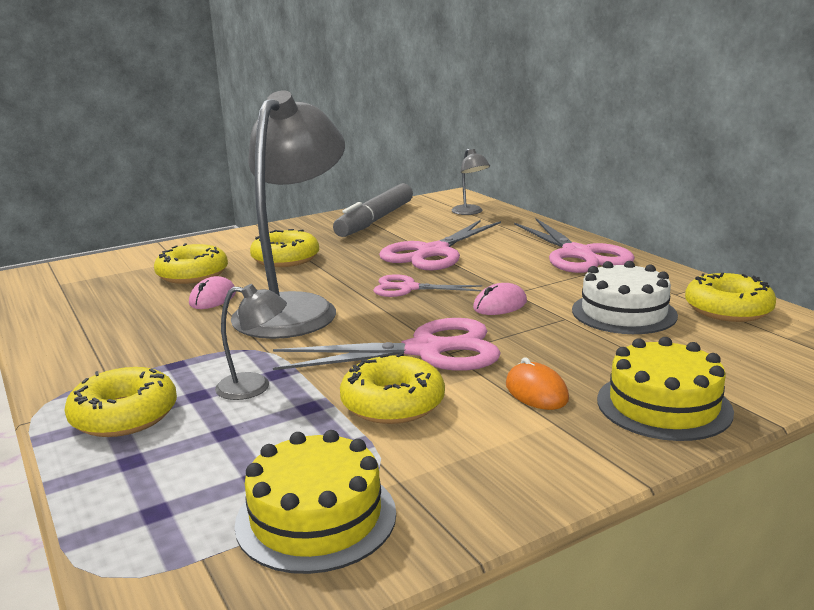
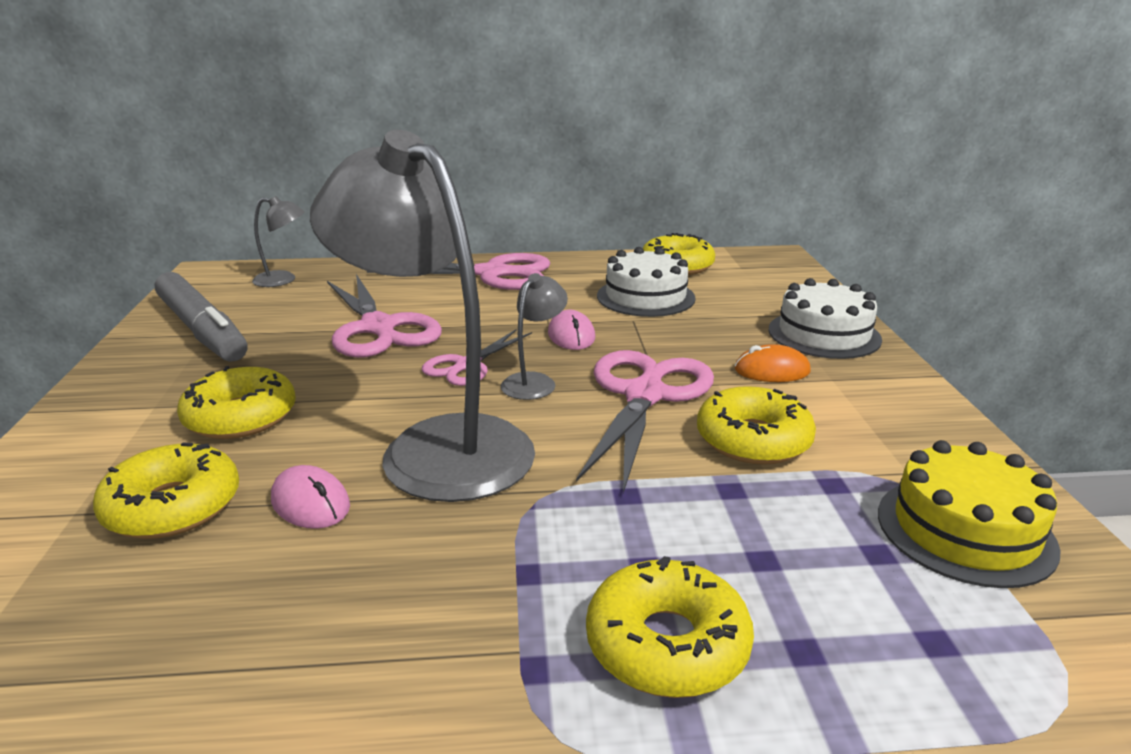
camera: 65 degrees left, 5 degrees up
grey lamp [215,284,287,400] -> grey lamp moved to [501,273,568,400]
yellow cake [597,337,734,441] -> white cake [769,278,882,359]

